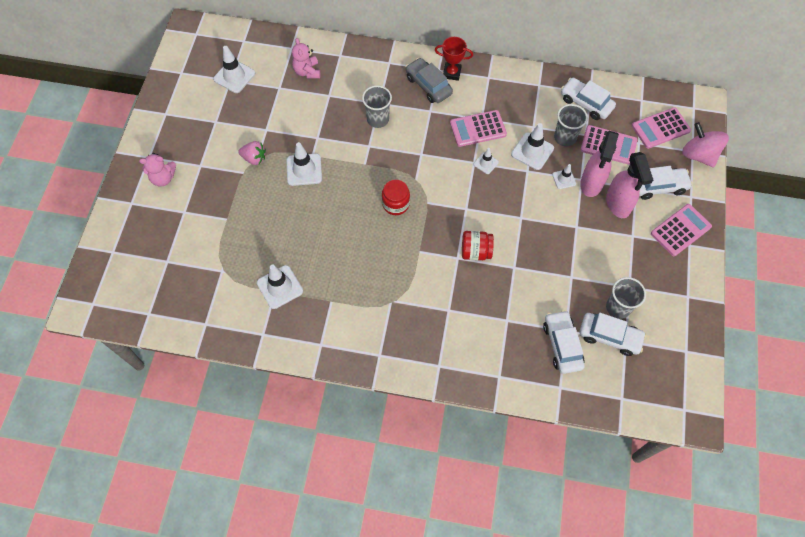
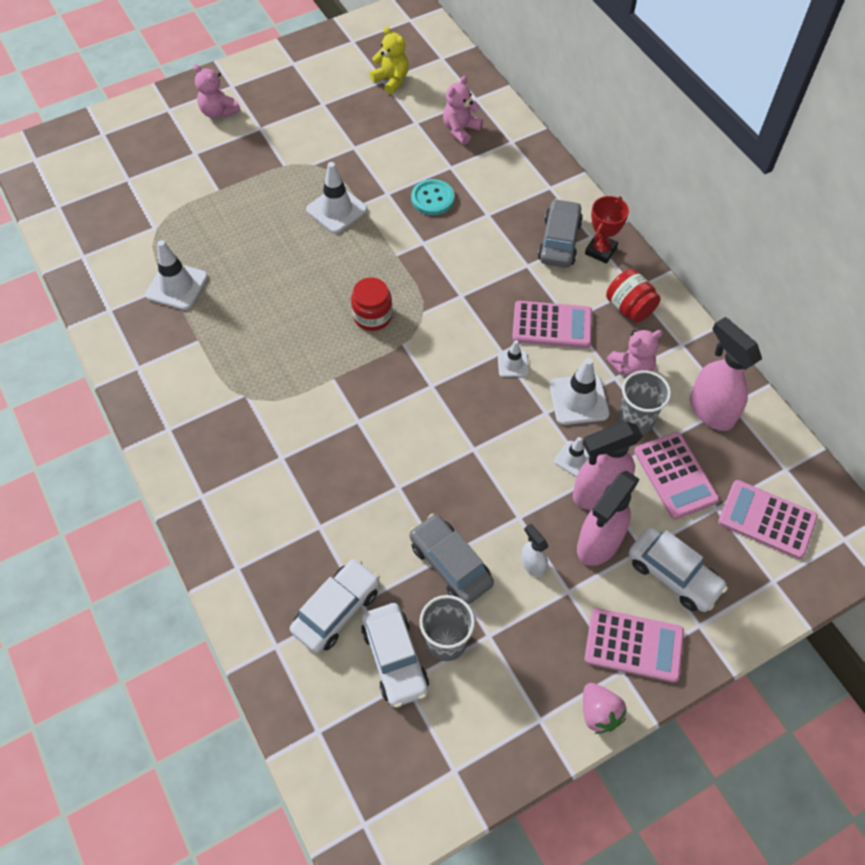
camera: 50 degrees right, 5 degrees down
white traffic cone [213,46,255,93] -> yellow teddy bear [370,27,409,94]
pink strawberry [238,141,266,165] -> pink strawberry moved to [583,683,627,734]
grey cup [362,85,392,128] -> none
red trophy [435,37,473,81] -> red trophy turned 60 degrees clockwise [585,196,629,264]
pink calculator [450,110,507,147] -> pink calculator turned 150 degrees clockwise [512,301,592,348]
red jar [462,231,494,260] -> red jar moved to [606,269,661,323]
white car [561,78,616,120] -> pink spray bottle [690,317,762,431]
pink spinning top [682,122,729,167] -> none
none -> grey car [409,514,494,604]
none -> turquoise button [411,179,454,215]
none -> white spray bottle [521,524,548,577]
none -> pink teddy bear [606,329,663,377]

